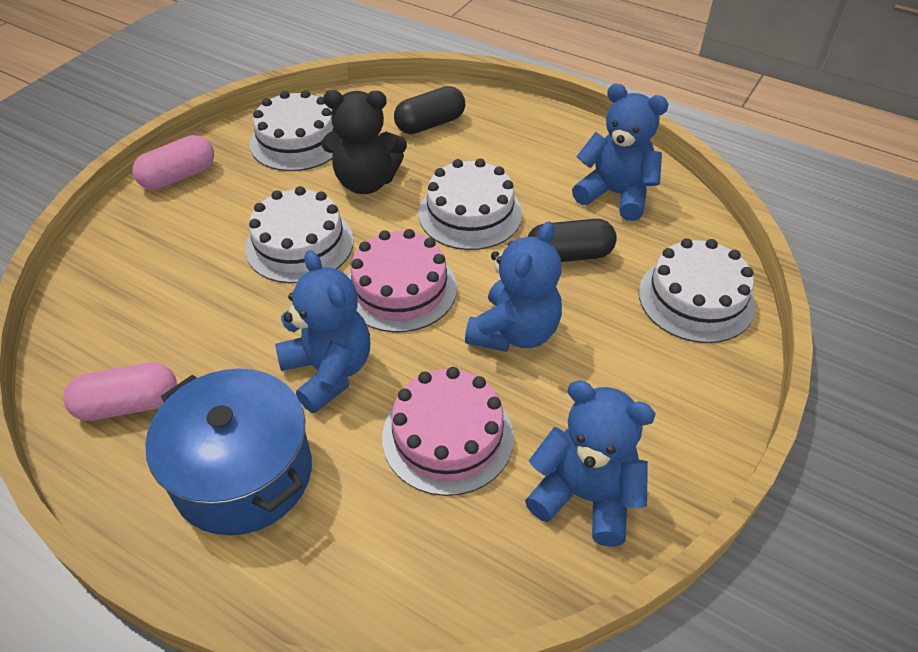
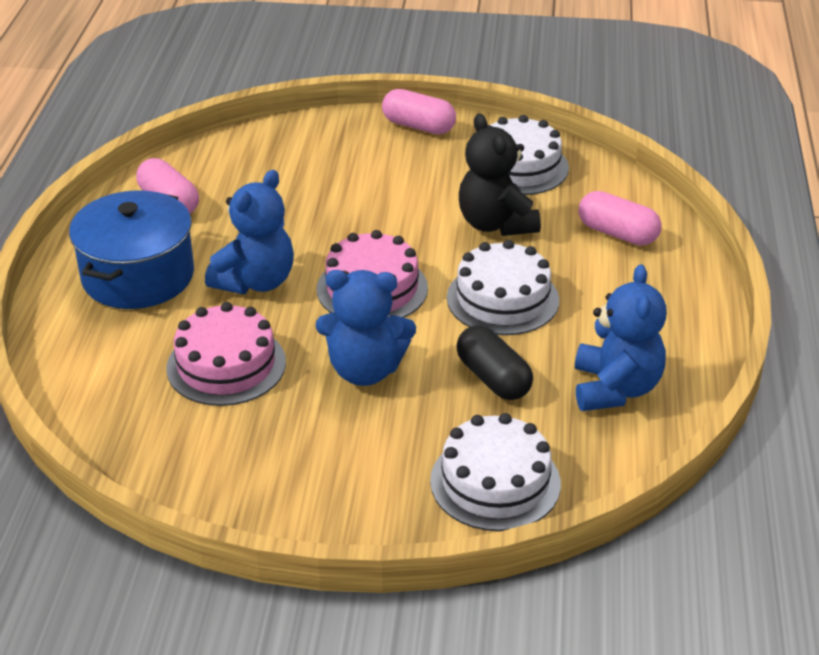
camera: 65 degrees right, 10 degrees down
white cake [245,186,354,283] -> none
black capsule [394,86,465,134] -> pink capsule [579,191,661,246]
blue teddy bear [525,380,656,547] -> none

